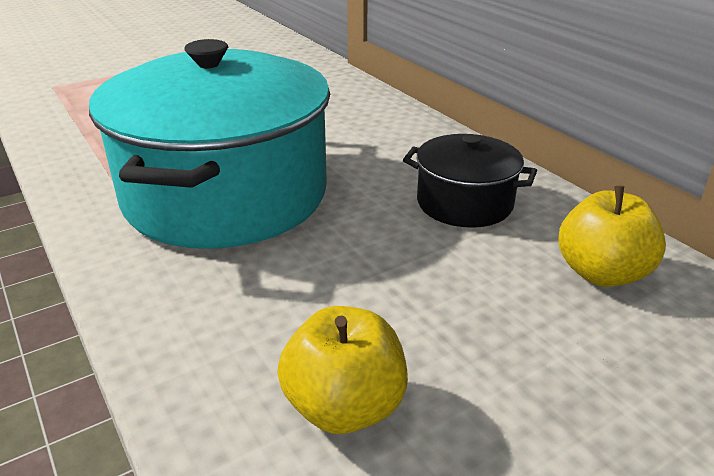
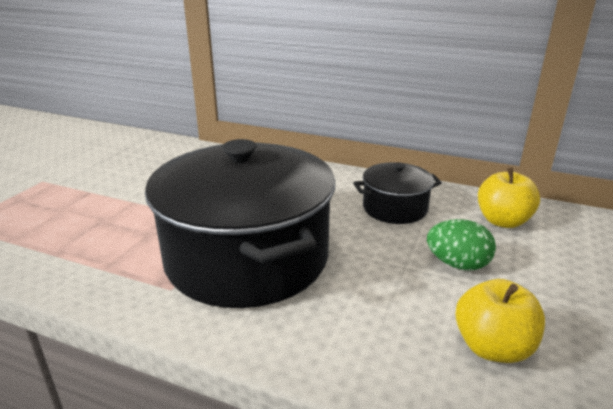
camera: 35 degrees left, 5 degrees down
turquoise pot [89,39,330,249] -> black pot [145,139,335,308]
none -> green egg [427,219,496,271]

